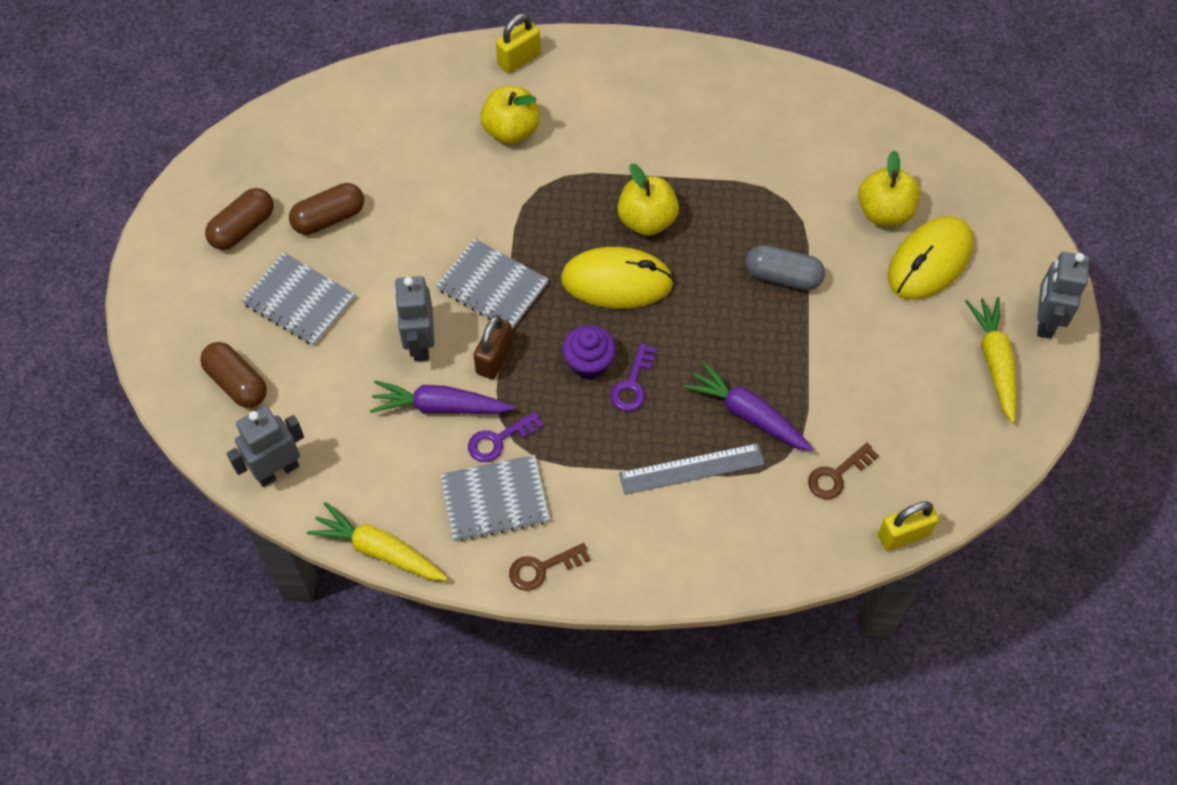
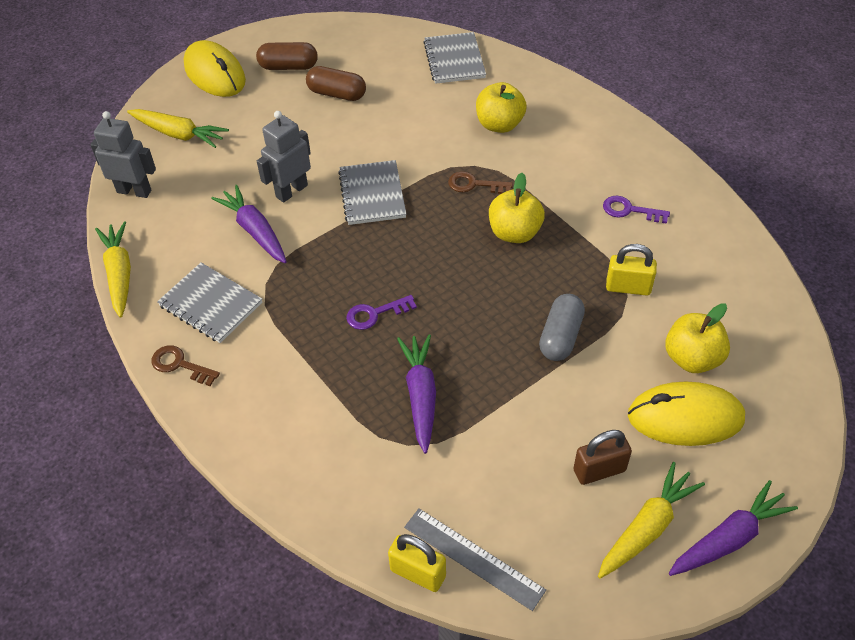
camera: 50 degrees right, 10 degrees down
brown capsule [200,342,267,408] -> yellow carrot [127,109,229,148]
grey notebook [241,252,355,346] -> grey notebook moved to [423,32,486,84]
purple key [468,411,544,462] -> purple key moved to [603,196,670,224]
brown padlock [473,315,513,379] -> brown padlock moved to [574,430,632,485]
yellow padlock [496,14,541,73] -> yellow padlock moved to [606,244,657,296]
yellow mouse [561,247,674,309] -> yellow mouse moved to [184,40,246,97]
purple cupcake [562,325,616,379] -> none
grey ruler [619,443,765,495] -> grey ruler moved to [404,509,546,611]
grey capsule [746,245,825,290] -> grey capsule turned 45 degrees clockwise [539,294,585,361]
brown key [808,443,879,499] -> brown key moved to [448,171,513,194]
grey robot [1037,252,1090,339] -> purple carrot [669,480,798,576]

